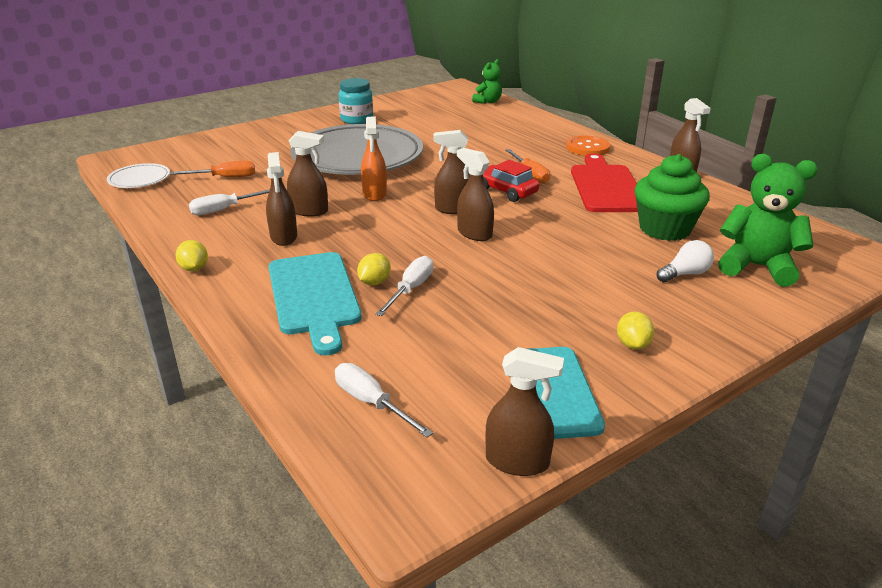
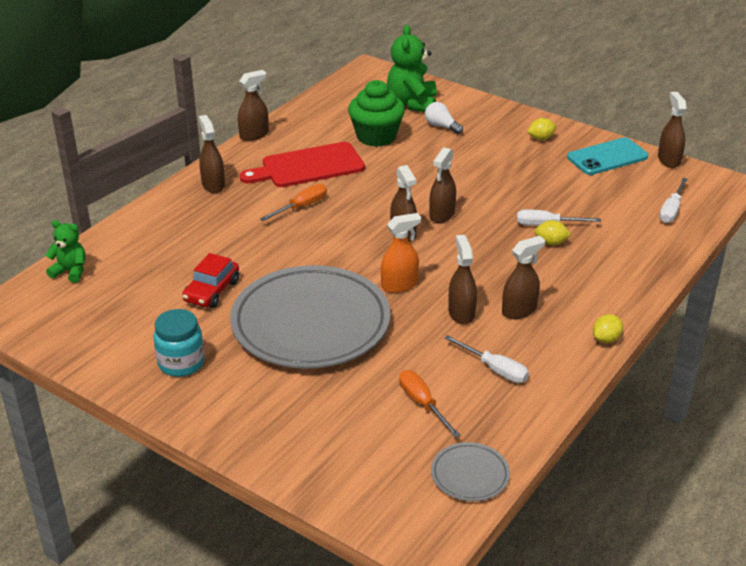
camera: 110 degrees left, 5 degrees up
white plate [107,163,170,188] -> grey plate [431,442,510,501]
turquoise cutting board [269,252,361,355] -> none
red car [483,160,540,202] -> red car moved to [182,253,239,308]
orange button [566,136,610,156] -> brown spray bottle [199,115,225,193]

